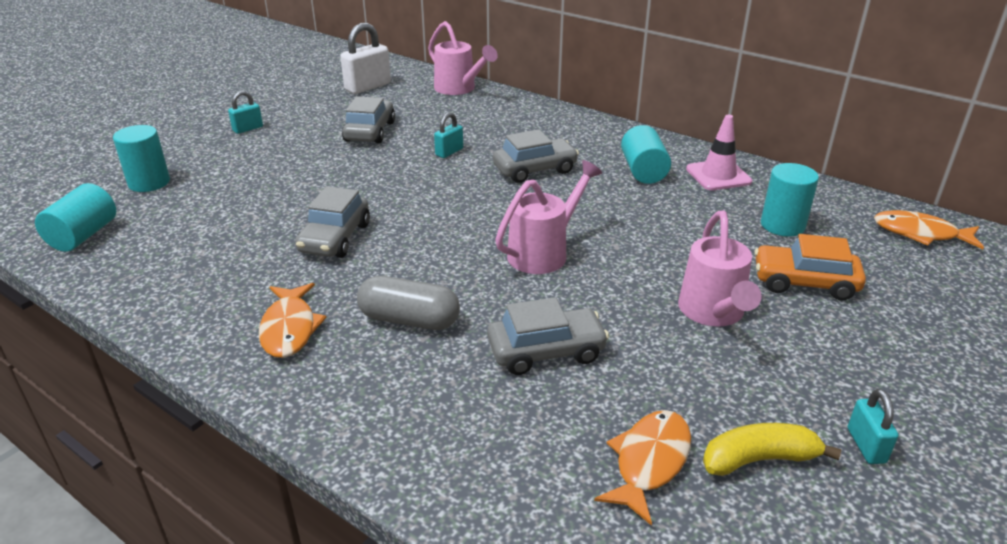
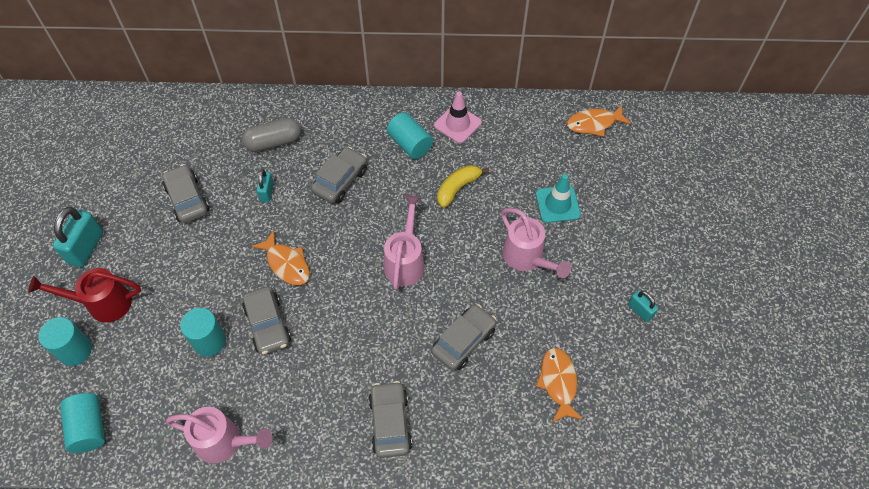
camera: 35 degrees left, 25 degrees up
turquoise padlock [228,91,263,134] -> turquoise padlock [53,207,103,267], size x1.78
orange fish [259,283,327,358] -> orange fish moved to [251,230,310,285]
white padlock [340,23,391,94] -> none
grey capsule [357,276,460,330] -> grey capsule moved to [242,118,301,152]
pink watering can [428,21,498,95] -> pink watering can moved to [166,407,273,464]
yellow banana [703,423,842,476] -> yellow banana moved to [437,165,489,208]
orange car [754,234,866,300] -> turquoise traffic cone [536,174,581,223]
turquoise cylinder [761,163,819,237] -> turquoise cylinder moved to [180,308,226,357]
none -> red watering can [28,268,141,323]
none -> grey car [368,381,412,458]

